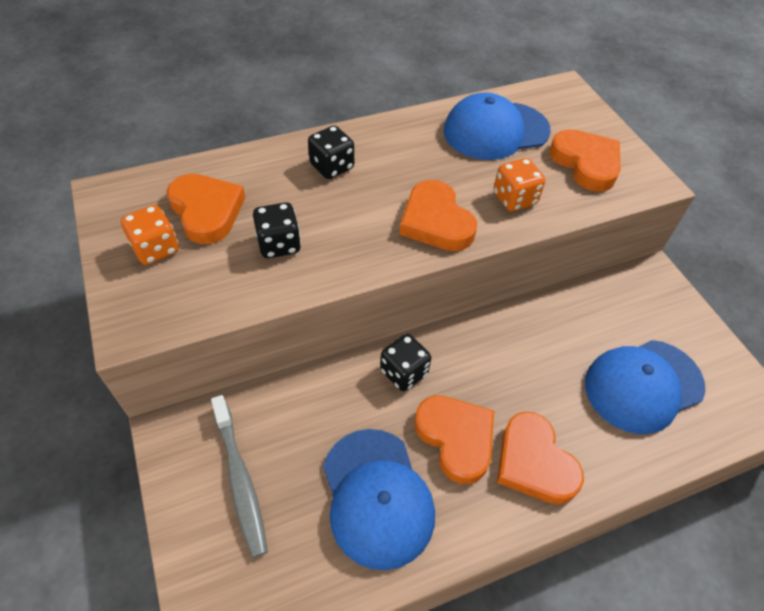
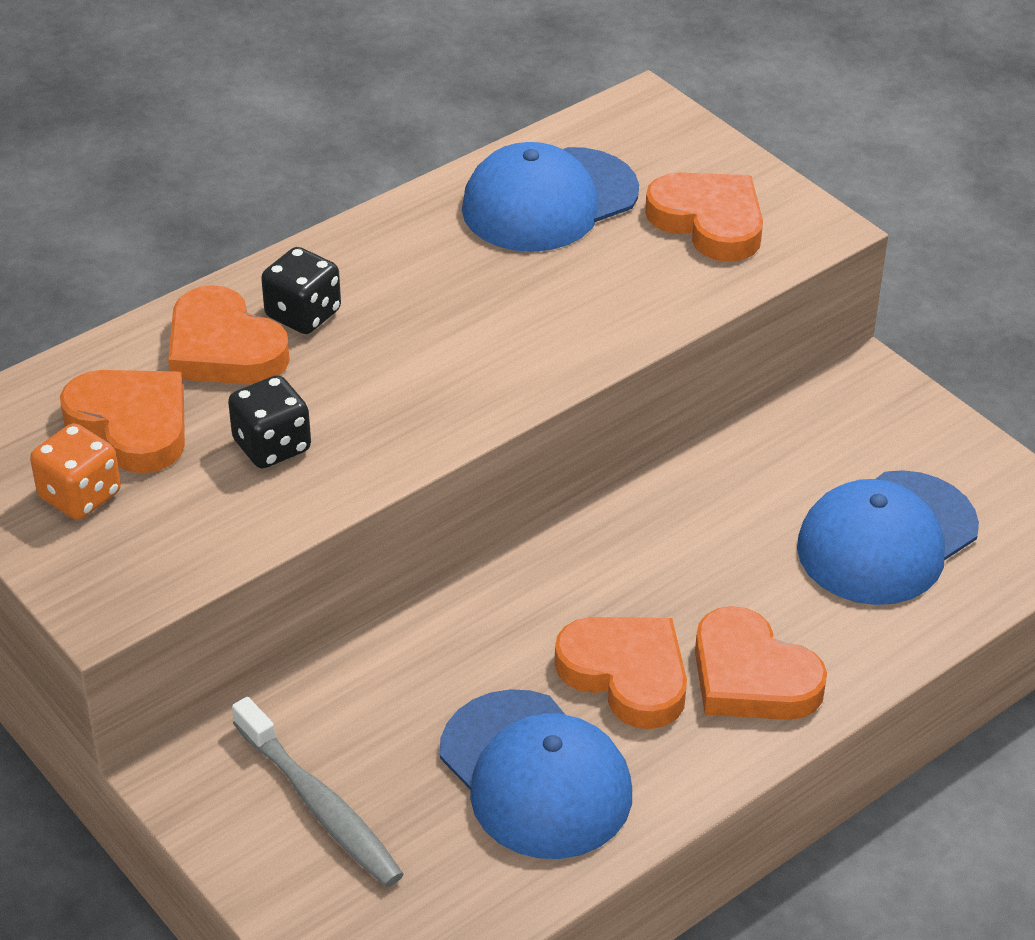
camera: 15 degrees left, 10 degrees down
black dice [380,334,431,391] -> none
orange heart [400,180,477,251] -> orange heart moved to [168,285,290,384]
orange dice [493,158,545,211] -> none

